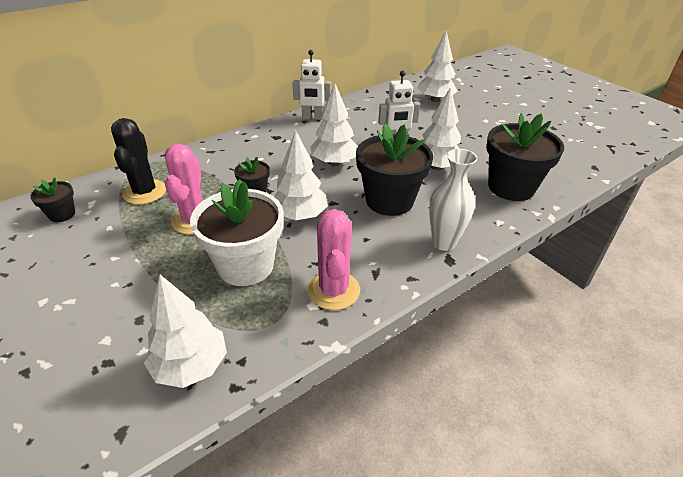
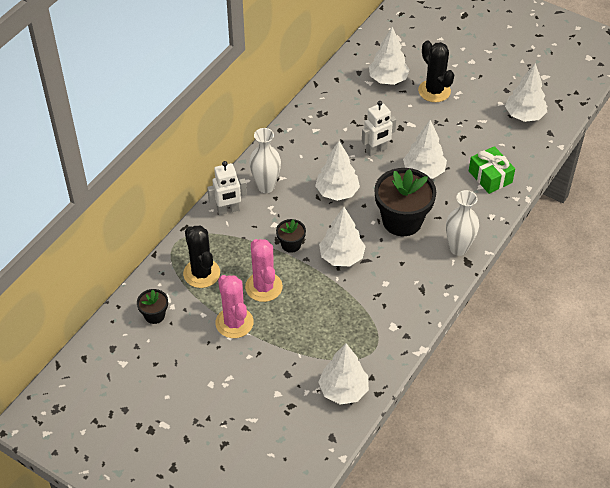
camera: 20 degrees left, 10 degrees up
white flower pot [190,179,284,286] -> none
white robot [292,50,331,120] -> white robot moved to [207,161,247,215]
pink cactus [307,209,360,310] -> pink cactus moved to [215,275,254,338]
black flower pot [486,113,564,201] -> green gift [469,146,515,194]
none -> white vase [249,128,281,193]
none -> black cactus [418,41,454,102]
none -> white tree [505,63,547,122]

